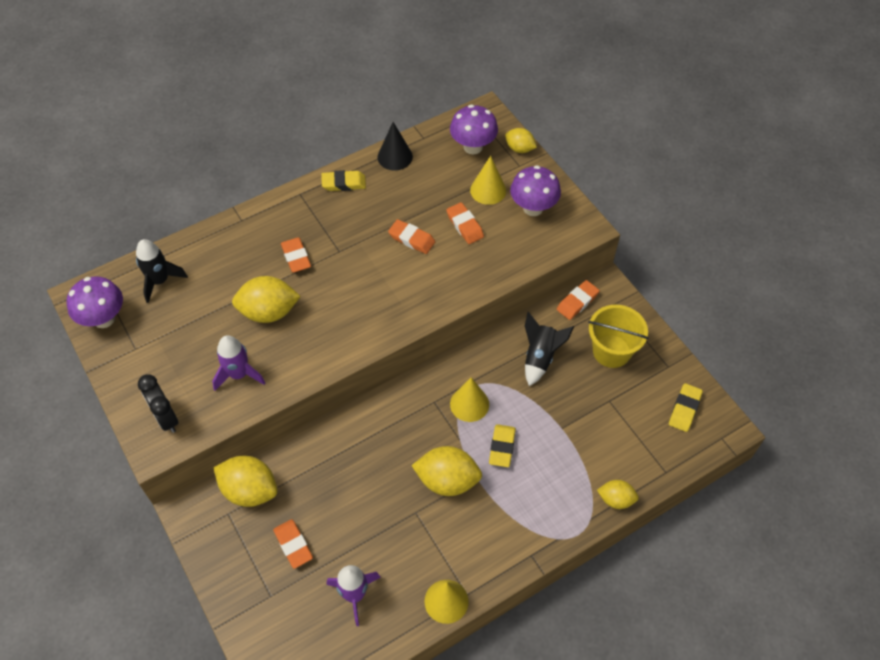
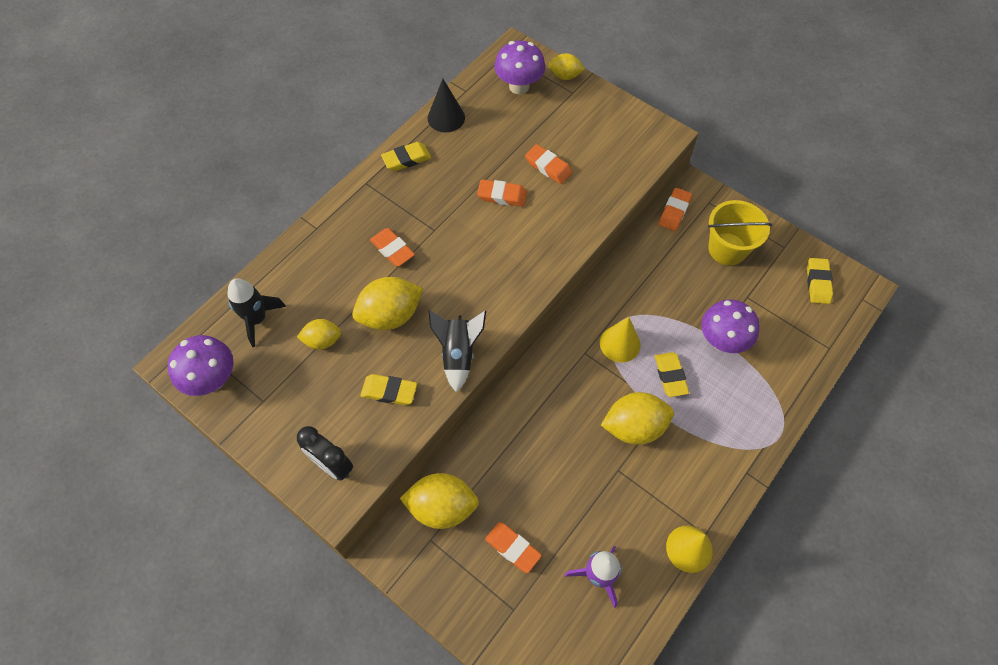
camera: 20 degrees left, 5 degrees up
purple rocket [212,335,265,391] -> yellow eraser [360,374,417,405]
yellow cone [470,156,506,205] -> none
purple mushroom [510,165,561,216] -> purple mushroom moved to [701,300,760,353]
black rocket [525,312,574,386] -> black rocket moved to [429,310,486,393]
yellow lemon [597,480,639,509] -> yellow lemon moved to [297,319,342,350]

